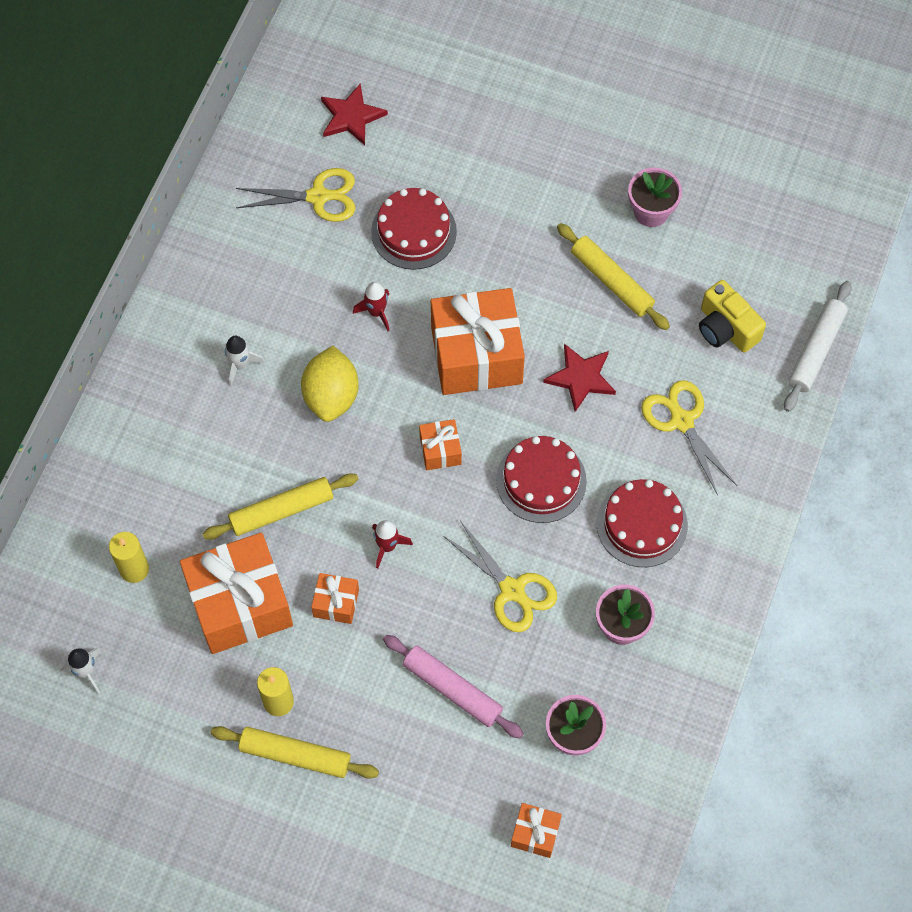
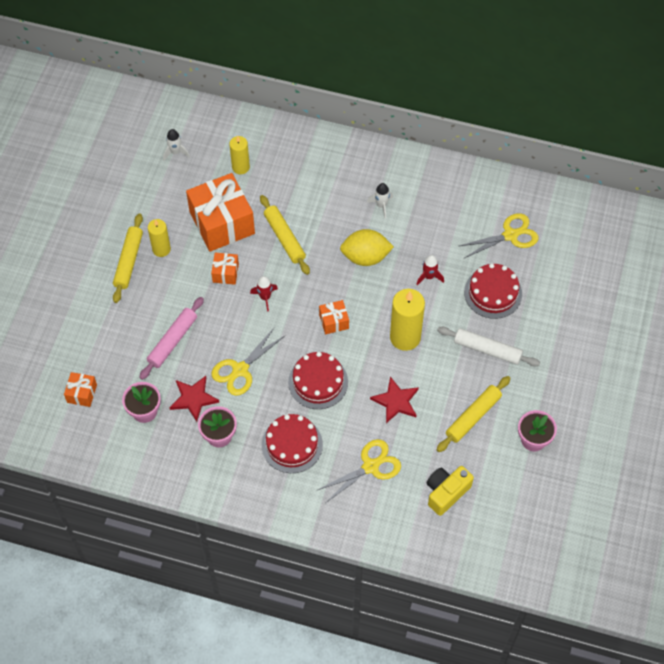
camera: 85 degrees right, 5 degrees down
yellow scissors [236,168,355,222] -> yellow scissors turned 105 degrees counterclockwise [459,213,538,258]
red star [321,83,388,145] -> red star moved to [169,376,219,422]
orange gift [431,288,525,395] -> yellow candle [390,289,425,351]
white rolling pin [784,281,852,412] -> white rolling pin moved to [437,327,540,367]

